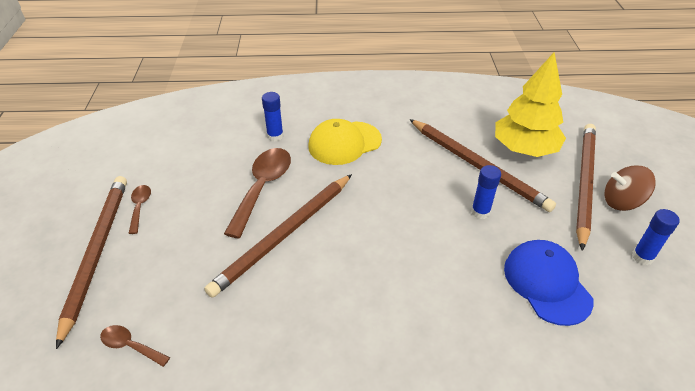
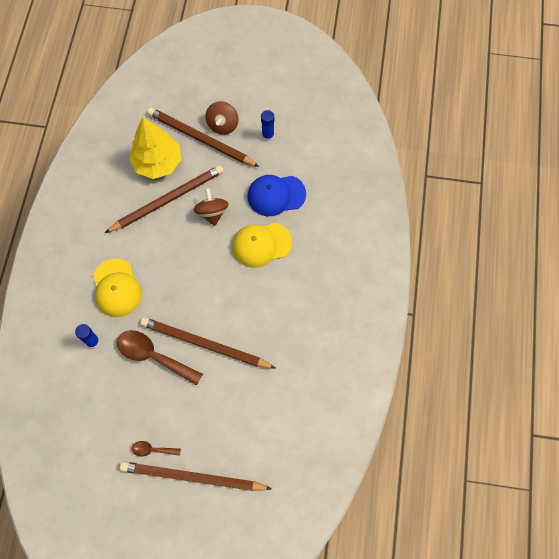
camera: 80 degrees left, 25 degrees up
brown spoon [100,325,170,367] -> none
brown pencil [204,174,352,298] -> brown pencil turned 150 degrees clockwise [140,317,276,369]
blue glue stick [471,165,501,219] -> brown spinning top [194,188,229,226]
none -> yellow cap [232,223,292,268]

